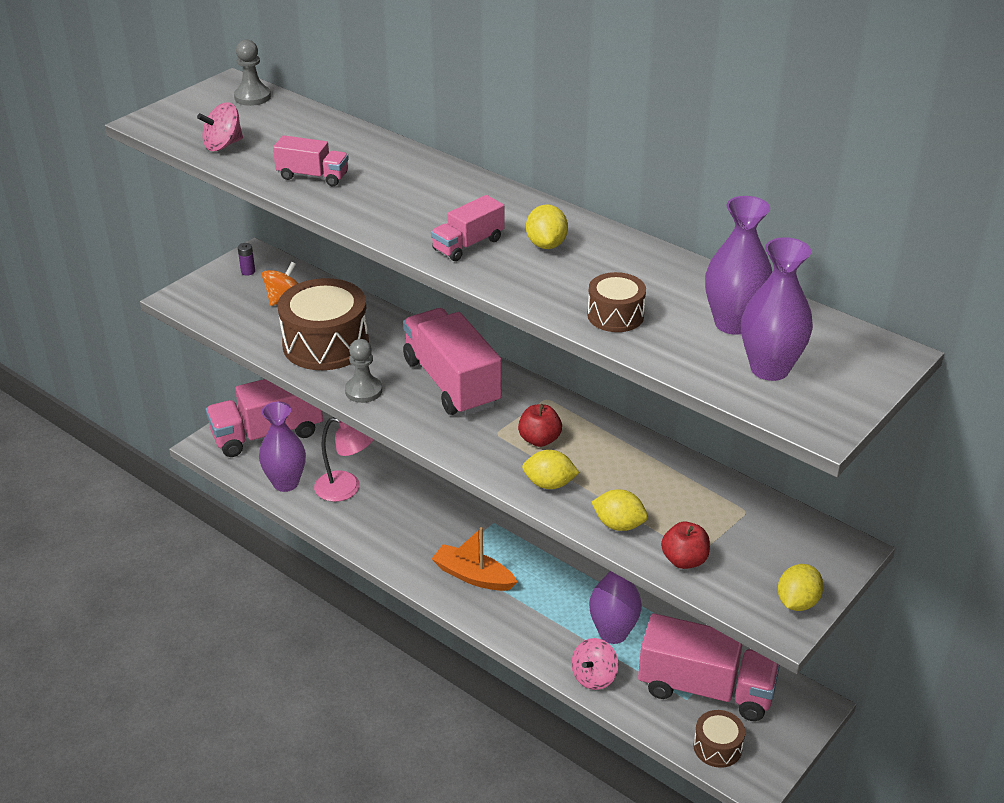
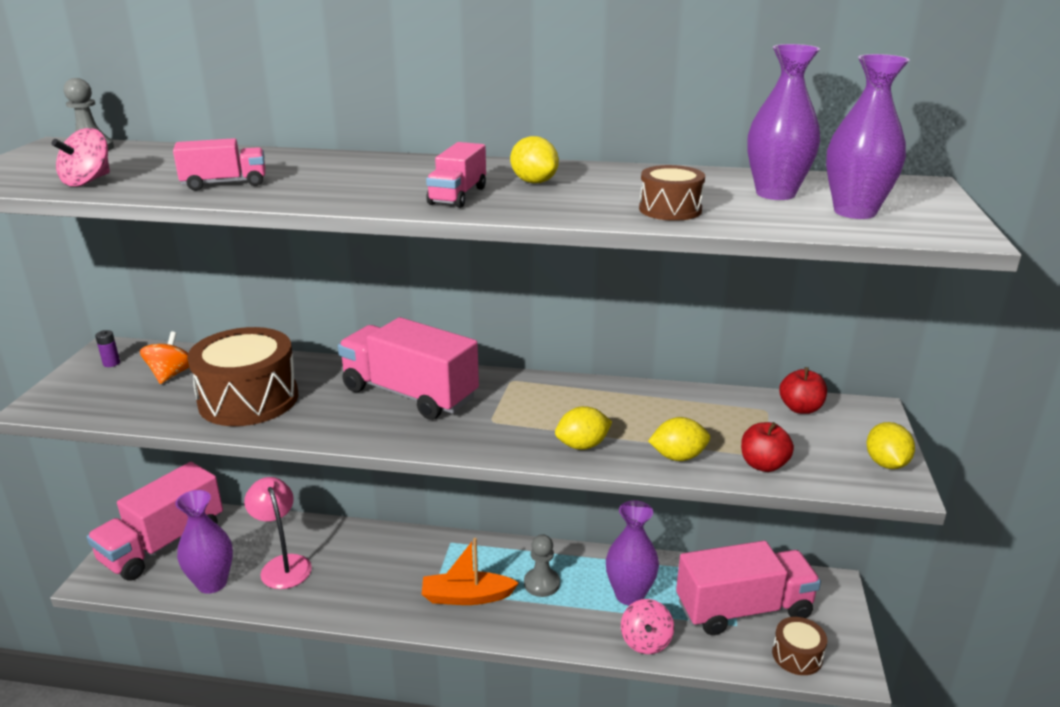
camera: 30 degrees left, 10 degrees down
pink lamp [314,417,374,502] -> pink lamp turned 105 degrees counterclockwise [244,477,312,589]
grey pawn [345,339,382,403] -> grey pawn moved to [524,534,560,597]
red apple [518,404,562,447] -> red apple moved to [779,367,827,414]

